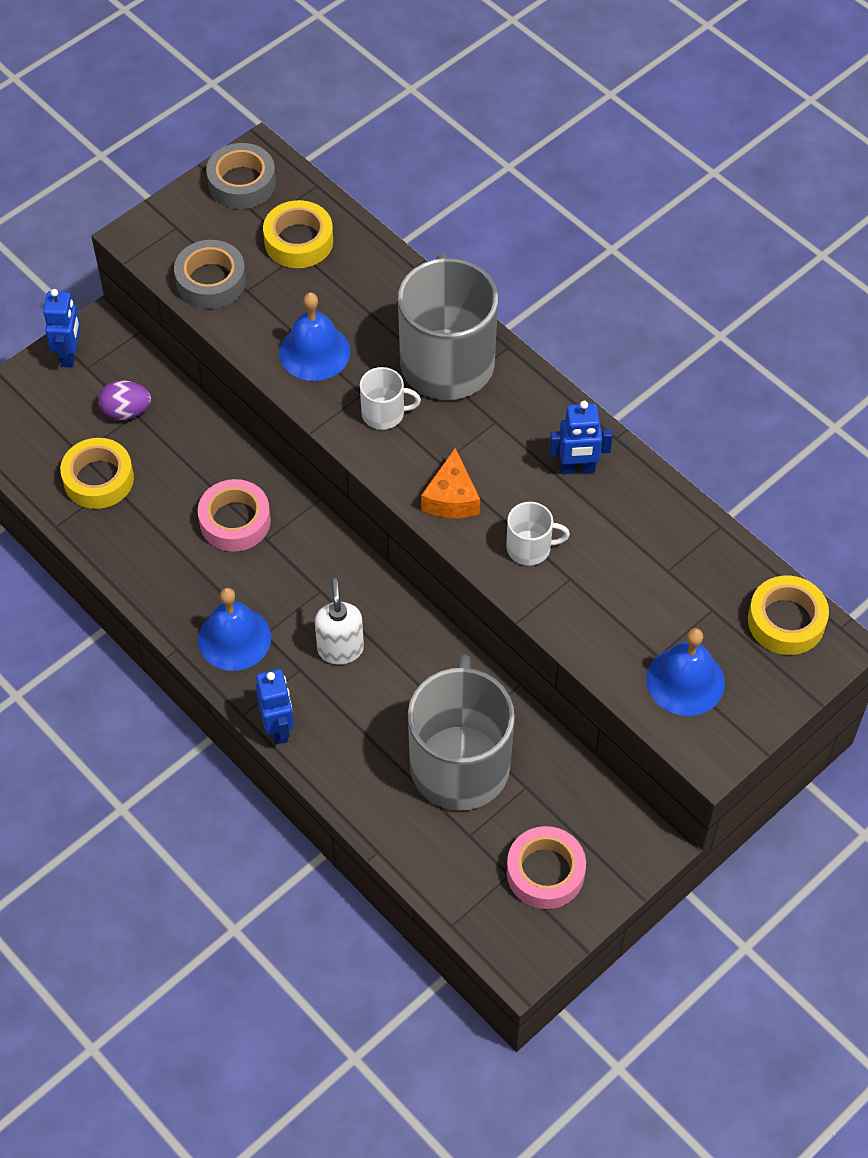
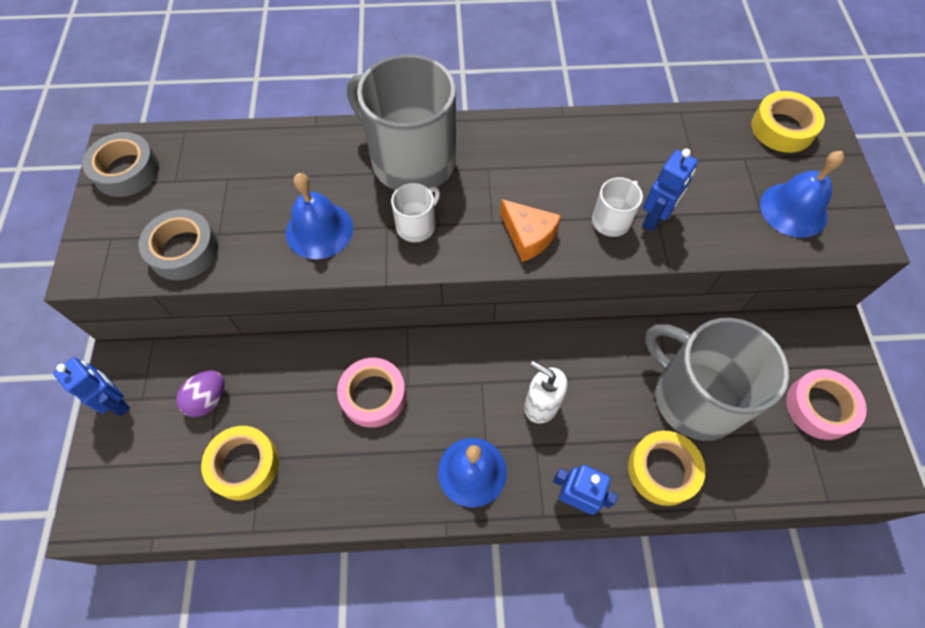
camera: 50 degrees left, 5 degrees up
yellow tape [263,200,333,268] -> yellow tape moved to [628,431,706,506]
blue robot [549,401,613,474] -> blue robot moved to [642,149,698,231]

